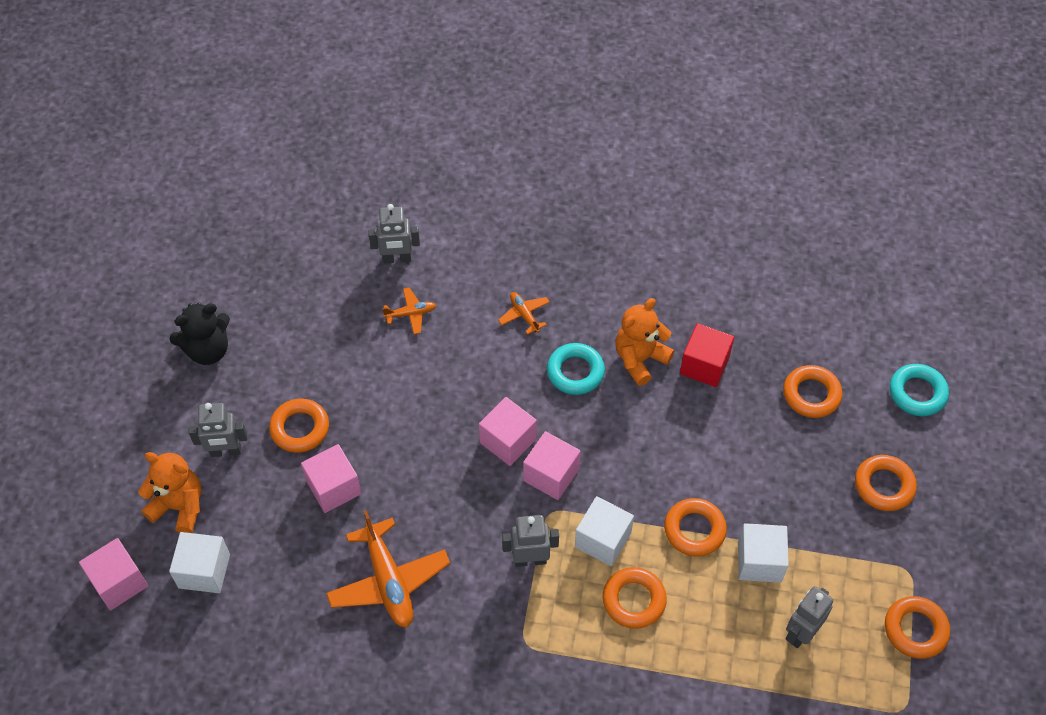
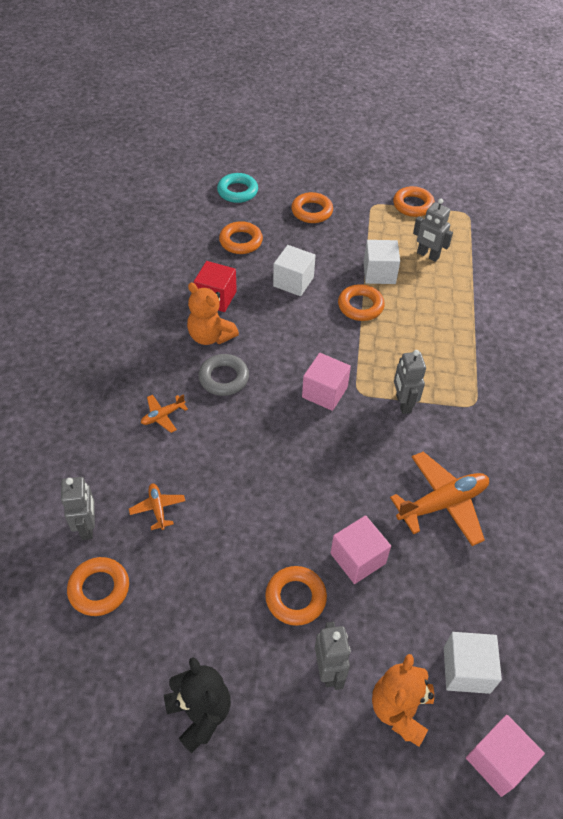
camera: 95 degrees left, 5 degrees down
pink cube [479,397,537,466] -> none
turquoise ring [547,343,605,395] -> grey ring [198,354,249,396]
white cube [575,496,634,566] -> white cube moved to [273,245,316,296]
orange ring [603,567,667,629] -> orange ring moved to [67,557,129,616]

